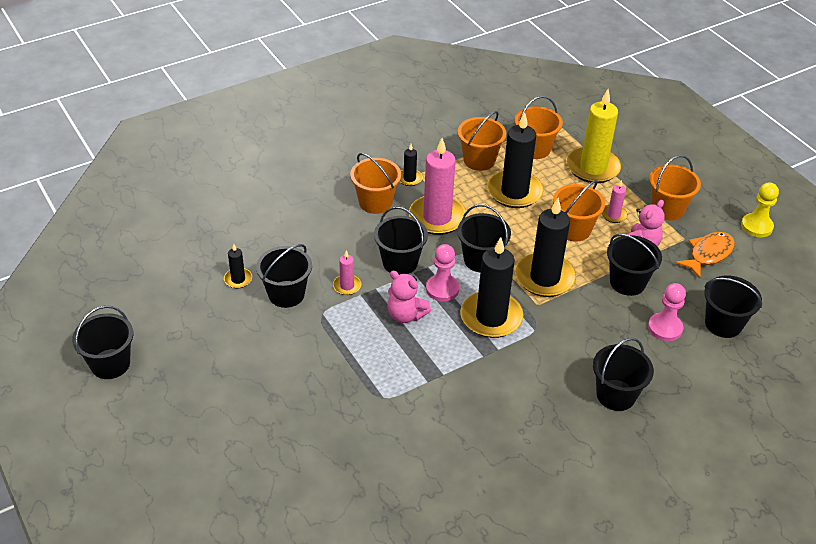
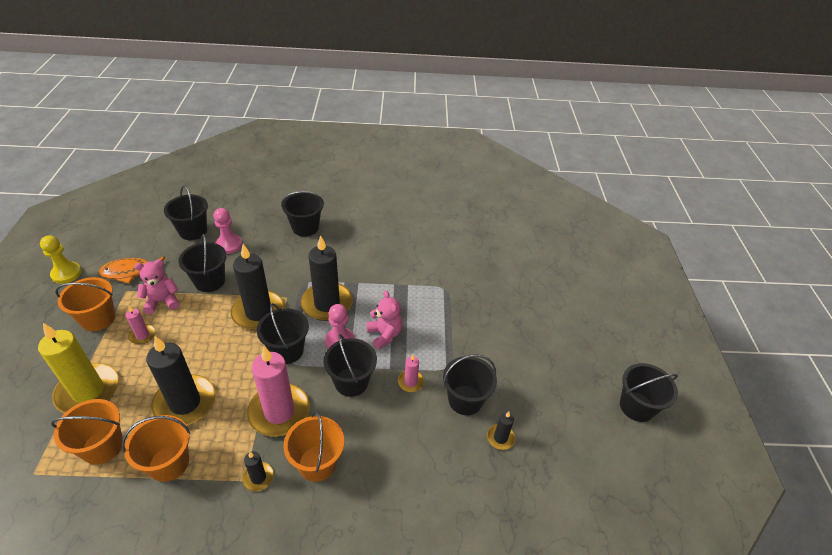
camera: 150 degrees left, 0 degrees up
orange bucket [553,180,605,242] -> none

